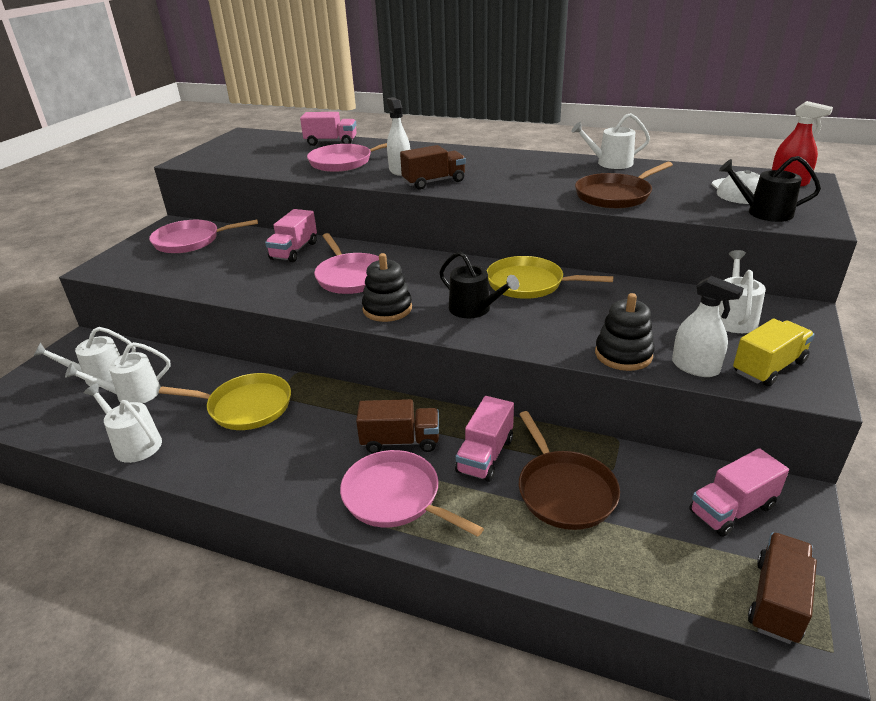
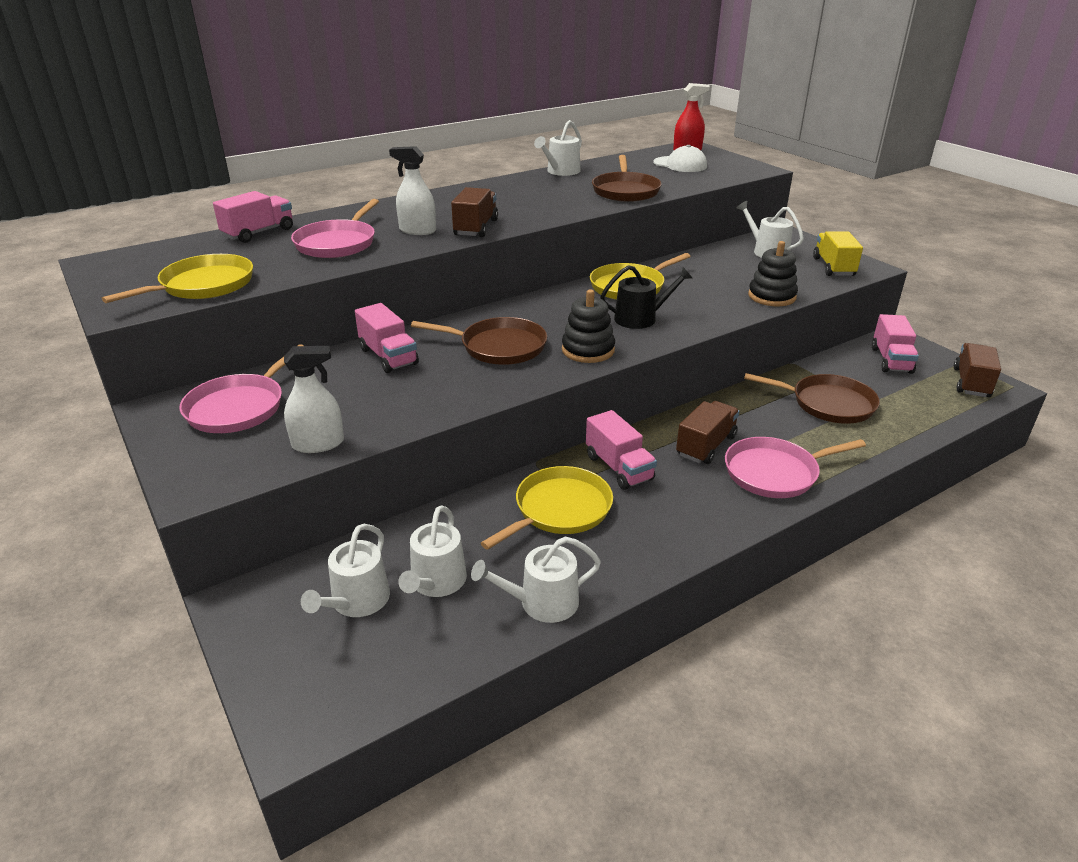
camera: 55 degrees left, 0 degrees up
pink pan [314,233,379,294] -> brown pan [411,317,547,365]
pink truck [455,396,514,482] -> pink truck moved to [586,410,657,490]
white spray bottle [672,276,744,377] -> white spray bottle moved to [284,346,344,453]
black watering can [719,156,821,222] -> none
brown truck [748,532,817,644] -> brown truck turned 45 degrees clockwise [954,343,1001,397]
none -> yellow pan [102,254,253,303]

